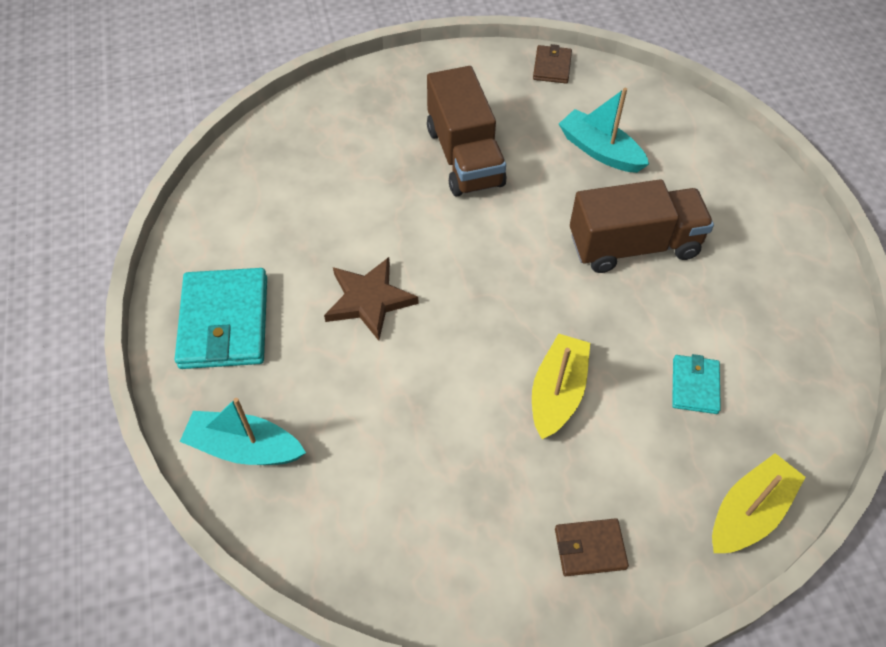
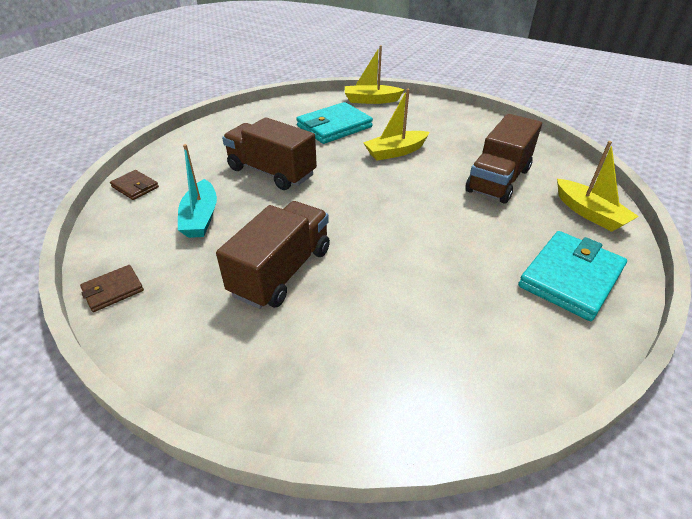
camera: 135 degrees left, 15 degrees down
turquoise boat [180,398,306,465] -> yellow boat [557,141,639,232]
brown star [324,257,419,341] -> none
brown wallet [555,518,629,576] -> brown wallet moved to [110,170,159,200]
turquoise wallet [672,354,721,414] -> turquoise wallet [296,102,373,144], size x1.92
none -> brown truck [465,114,542,204]

